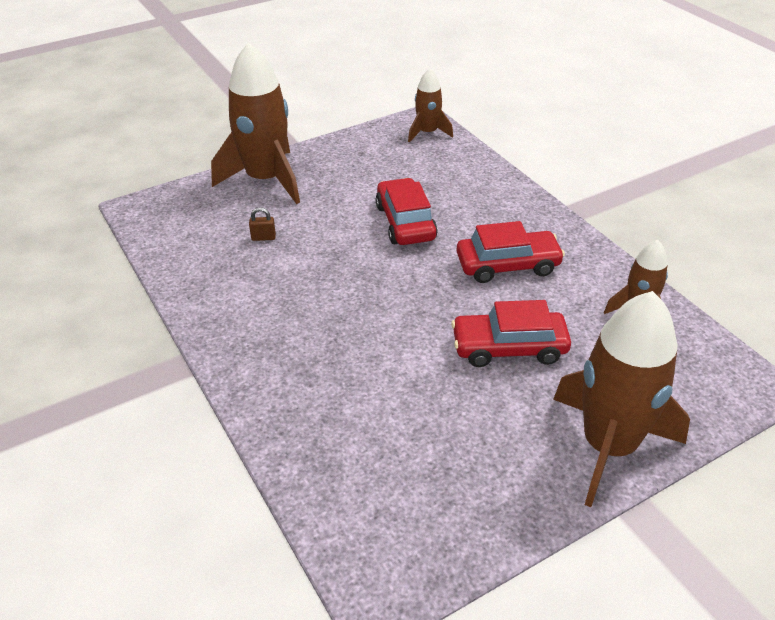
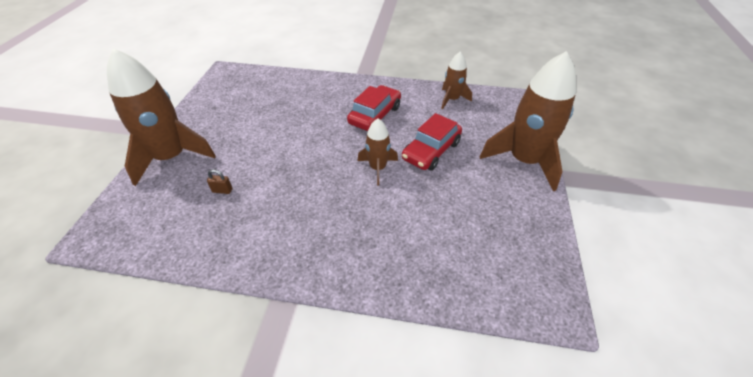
camera: 50 degrees left, 5 degrees up
brown padlock [249,207,276,241] -> brown padlock turned 60 degrees clockwise [207,169,232,194]
red car [376,178,438,245] -> none
brown rocket [408,68,453,143] -> brown rocket moved to [358,118,398,186]

